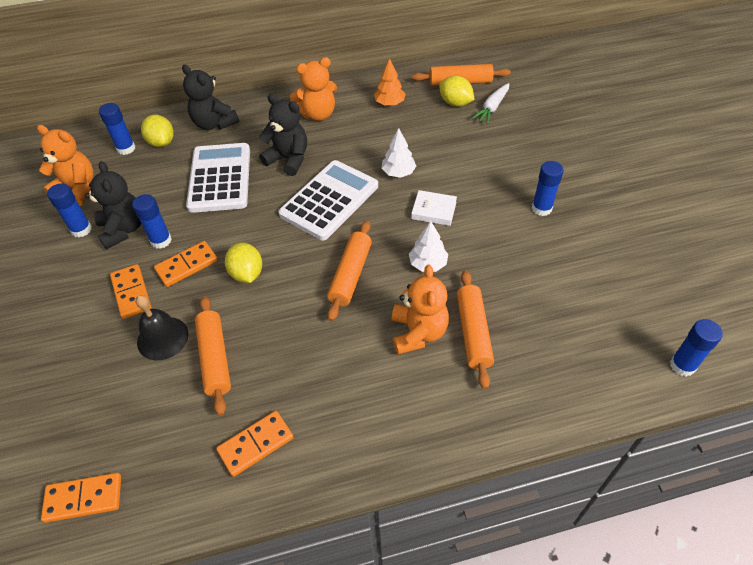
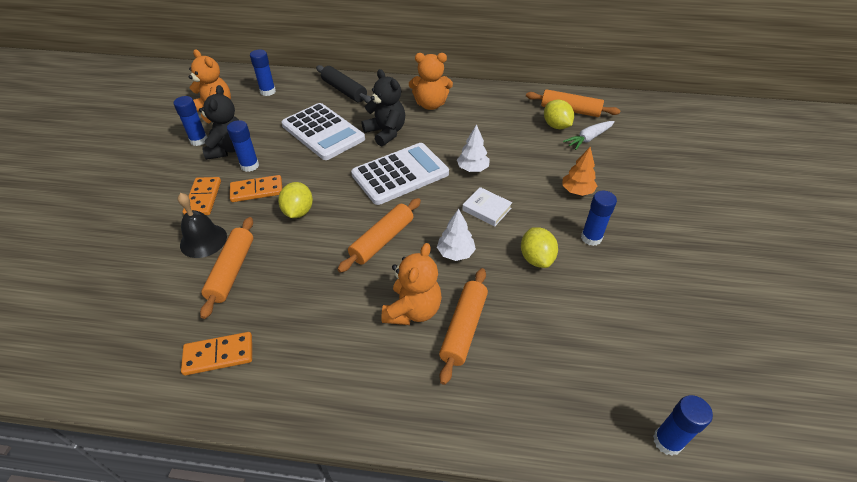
camera: 20 degrees right, 5 degrees down
orange domino [41,473,121,523] -> none
yellow lemon [141,115,174,147] -> yellow lemon moved to [521,227,558,268]
black teddy bear [182,64,239,130] -> black rolling pin [316,65,371,103]
white calculator [186,143,250,213] -> white calculator turned 120 degrees clockwise [281,103,365,160]
orange tree [374,58,405,106] -> orange tree moved to [562,147,597,196]

